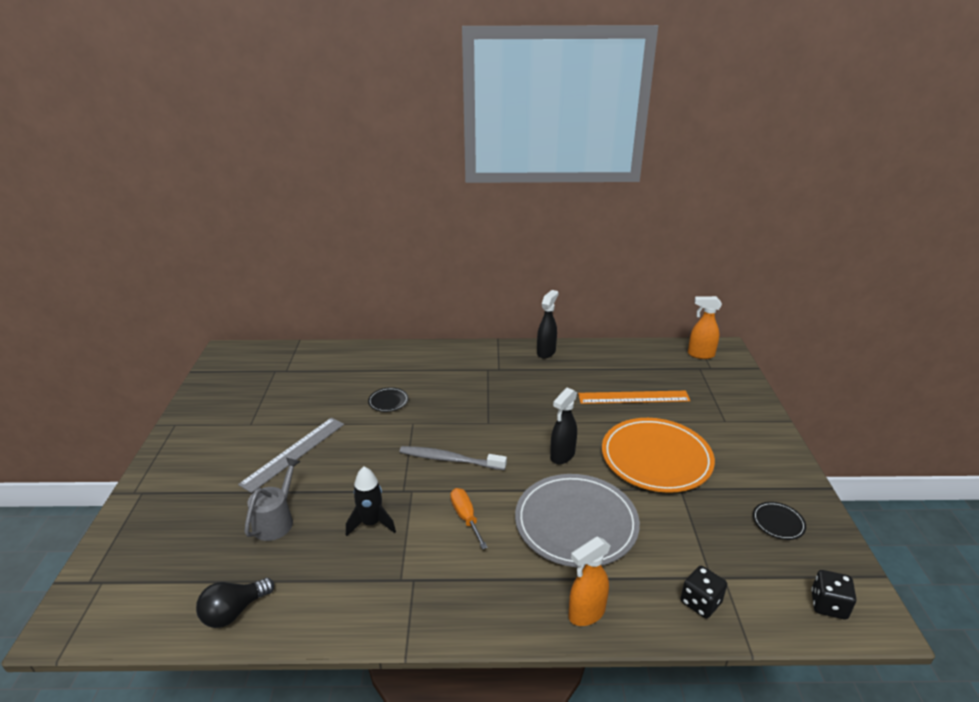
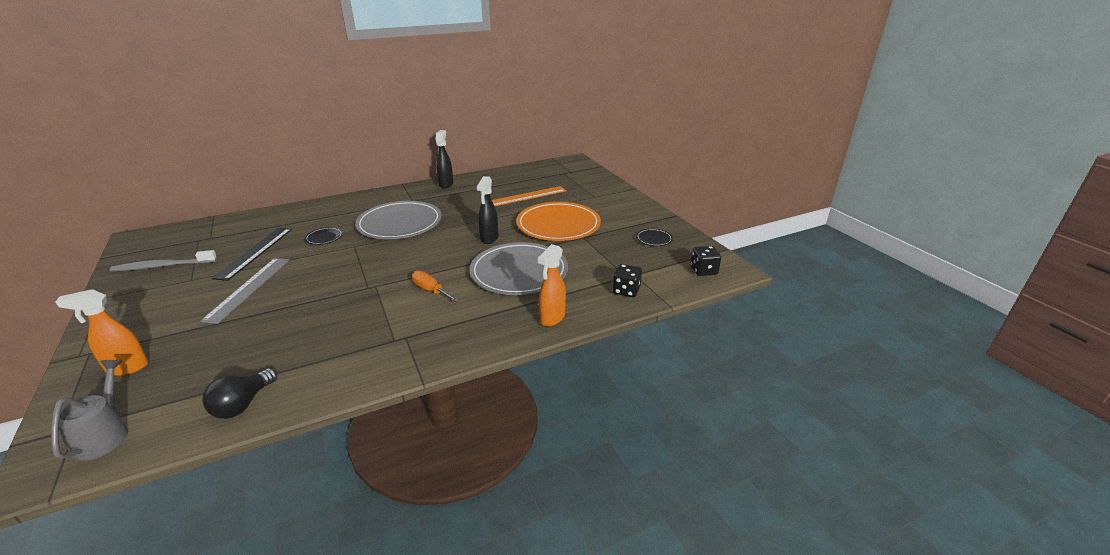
camera: 25 degrees left, 0 degrees up
grey watering can [244,458,301,541] -> grey watering can moved to [51,360,128,461]
black rocket [346,466,396,536] -> none
grey toothbrush [400,446,507,470] -> grey toothbrush moved to [110,250,217,272]
orange spray bottle [688,296,722,359] -> orange spray bottle moved to [55,289,149,376]
none -> black ruler [212,228,292,281]
none -> grey plate [355,201,442,239]

